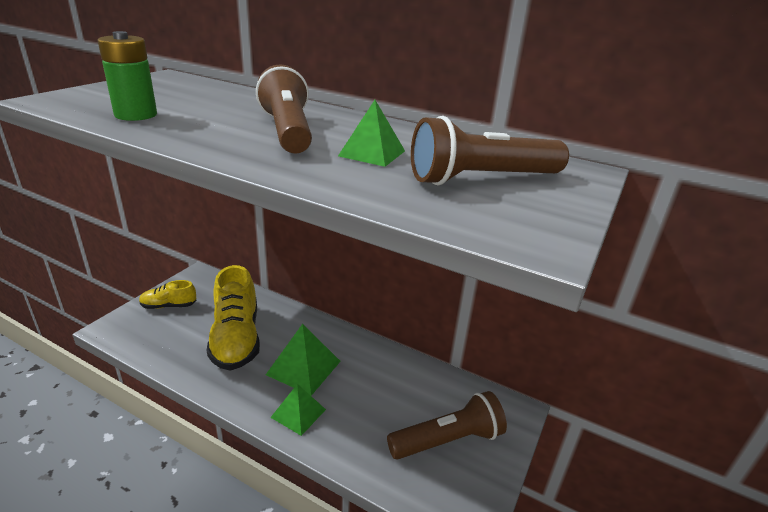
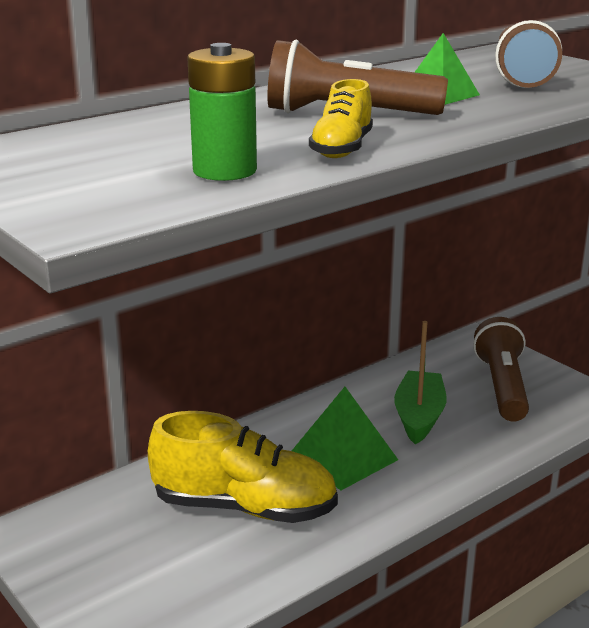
camera: 65 degrees left, 5 degrees down
yellow shoe [139,280,196,309] -> yellow shoe moved to [309,79,373,158]
green pyramid [270,384,326,436] -> none
none -> green boat [394,321,446,444]

